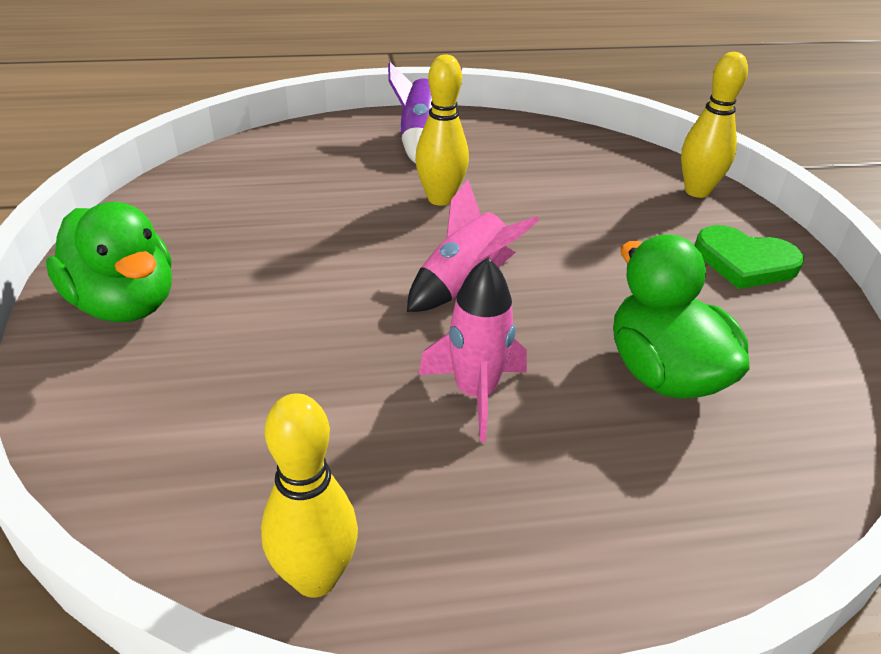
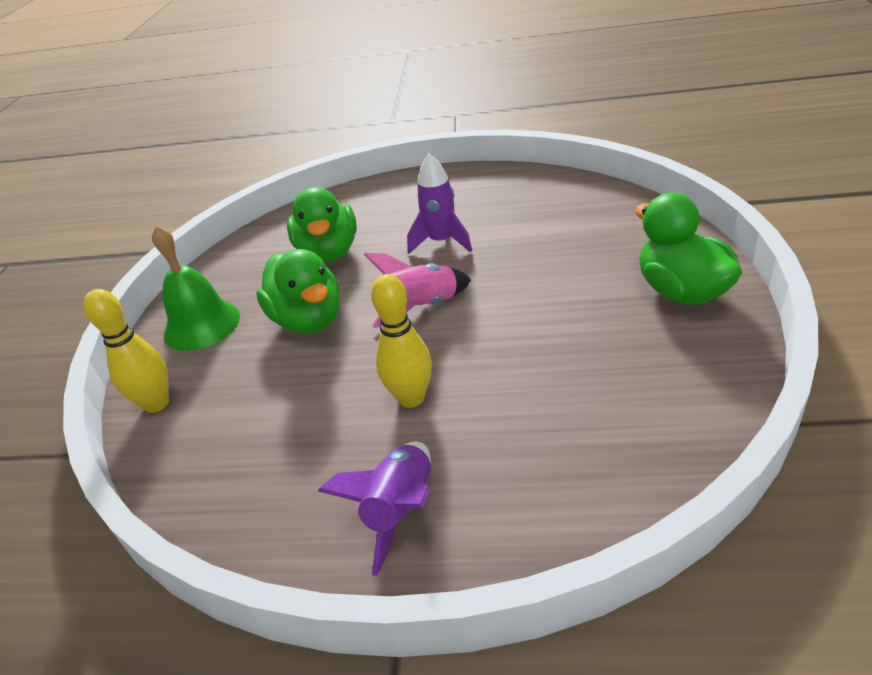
camera: 160 degrees left, 0 degrees up
yellow bowling pin [261,393,358,598] -> none
pink rocket [418,258,527,442] -> purple rocket [407,154,472,254]
green heart [695,225,804,289] -> green bell [152,225,240,351]
none -> green duck [256,249,340,334]

